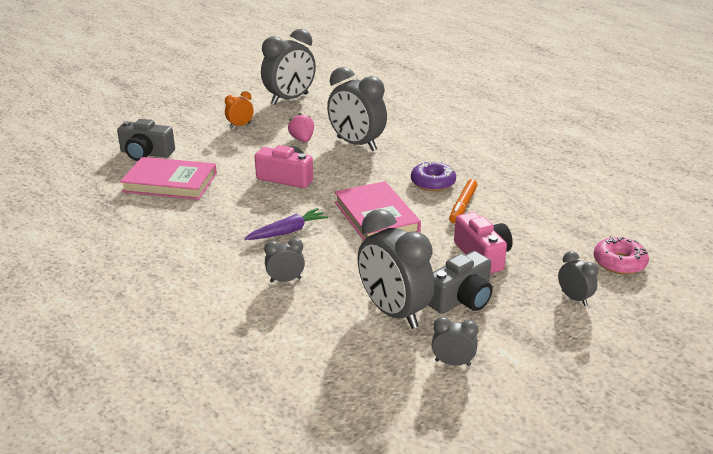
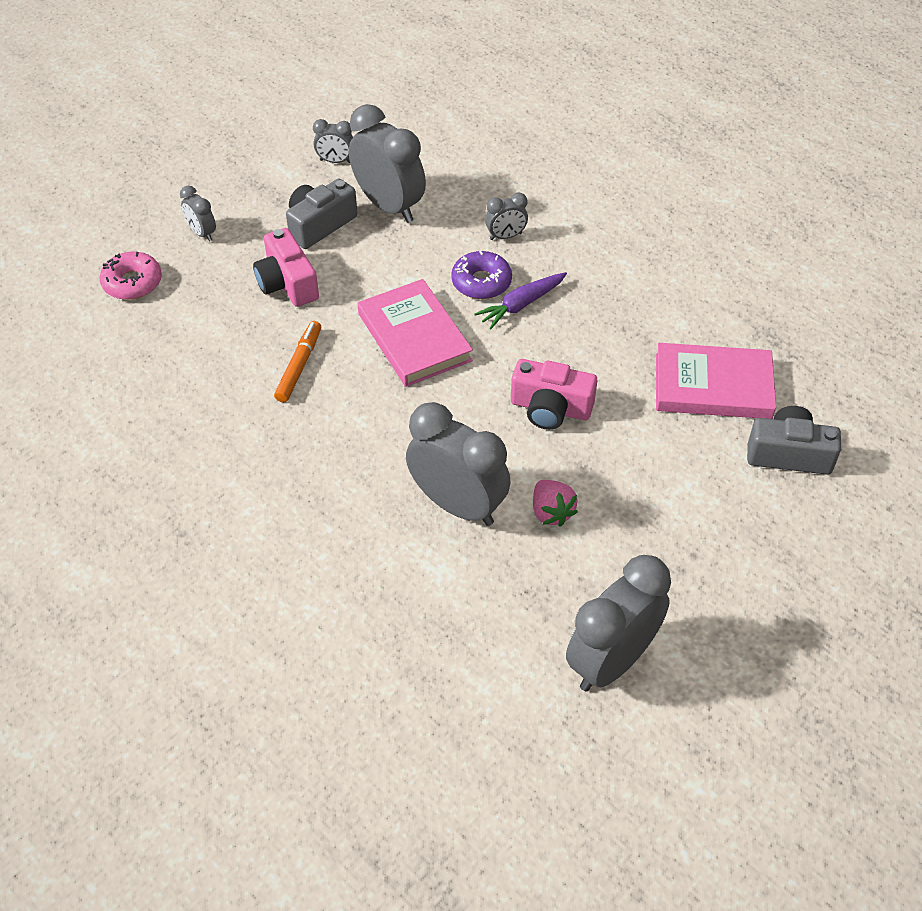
camera: 175 degrees right, 20 degrees up
orange clock [225,91,254,128] -> none
purple donut [411,161,456,191] -> purple donut moved to [451,251,512,299]

